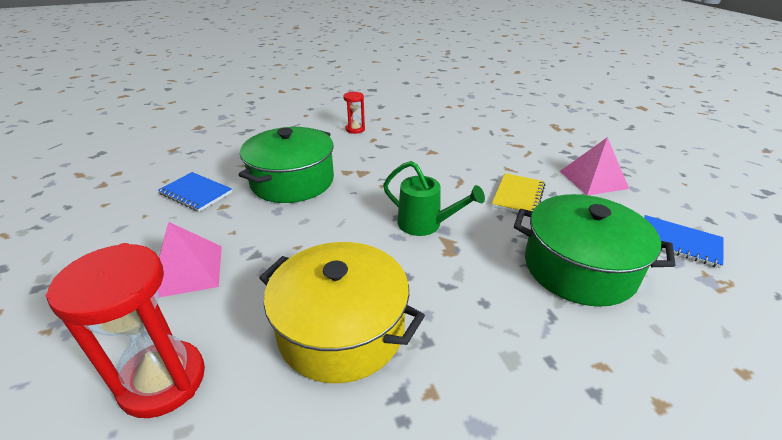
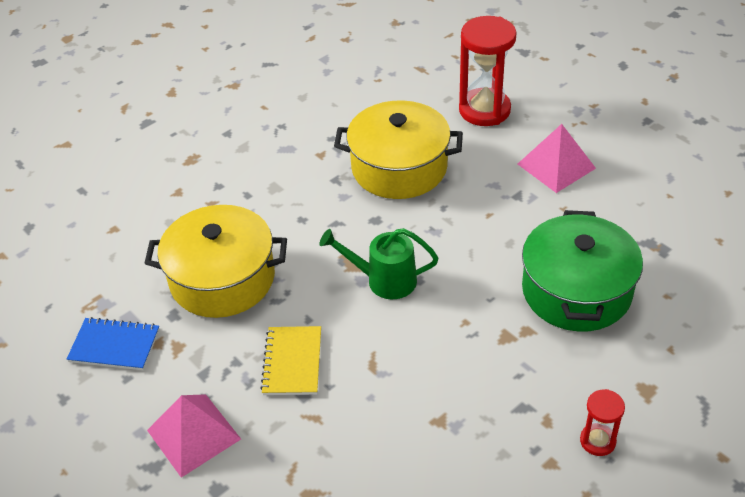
camera: 160 degrees right, 10 degrees up
blue notebook [158,172,232,212] -> none
green pot [514,194,675,307] -> yellow pot [144,205,287,318]

